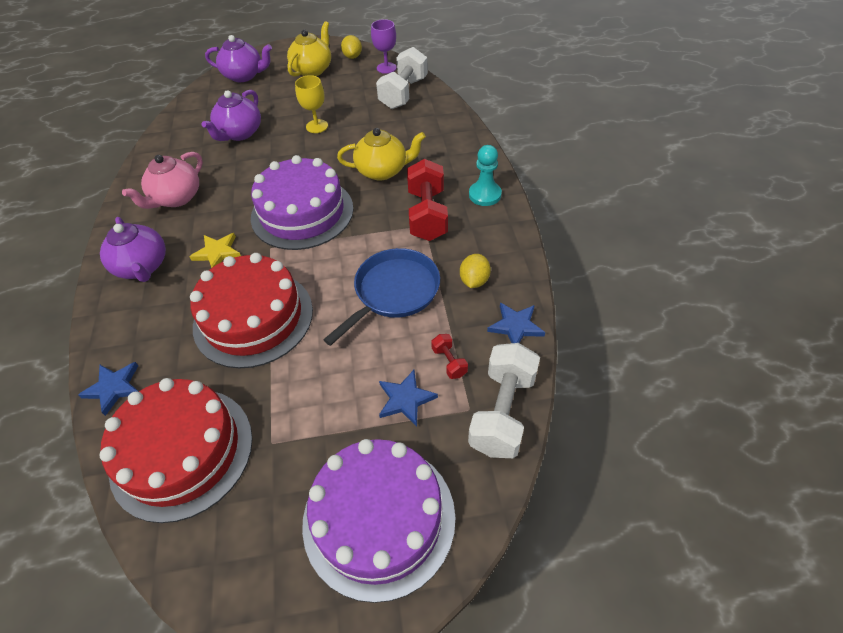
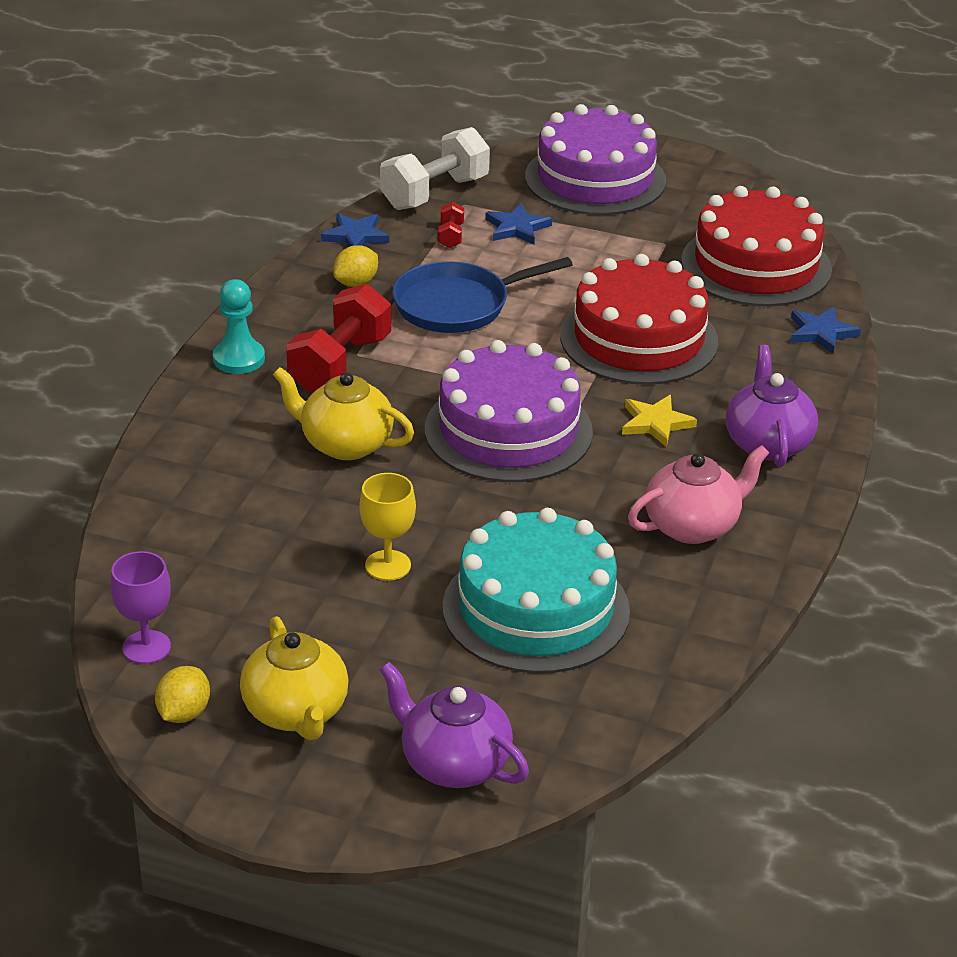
camera: 155 degrees left, 15 degrees down
purple teapot [202,90,261,141] -> turquoise cake [442,508,630,674]
yellow teapot [287,21,331,77] -> yellow teapot turned 75 degrees counterclockwise [240,616,349,740]
white dumbbell [376,47,428,109] -> none

